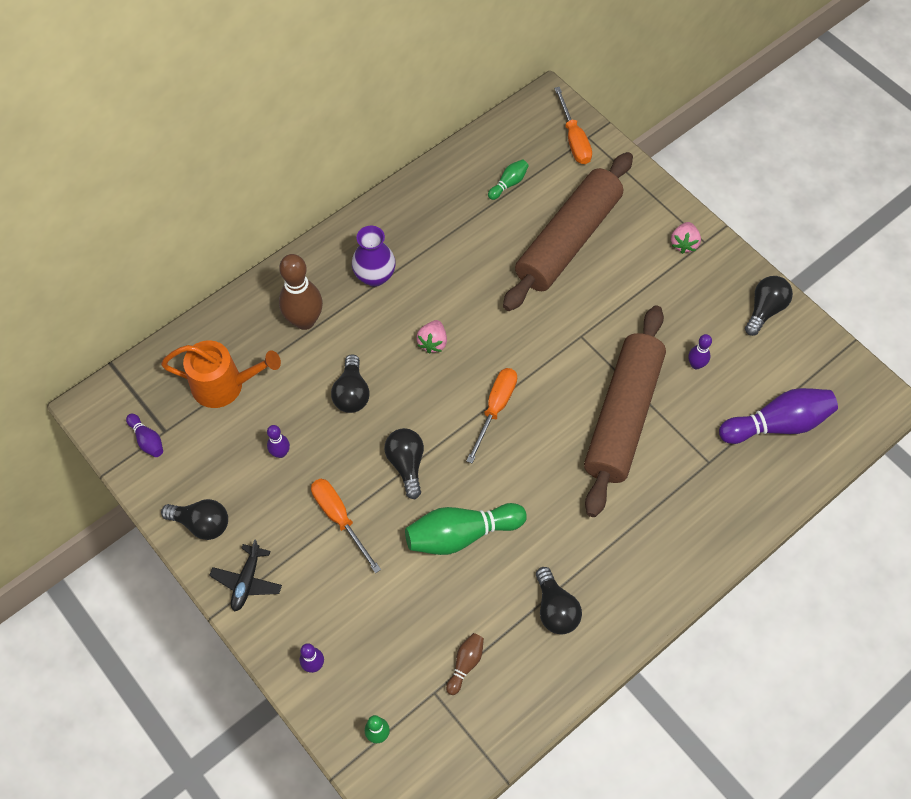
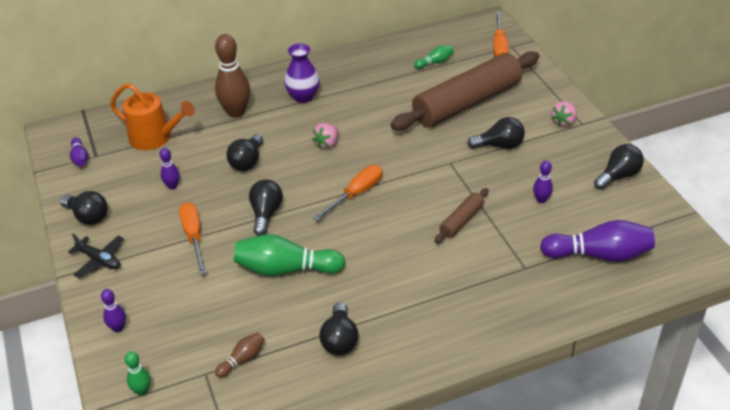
camera: 20 degrees right, 20 degrees down
black plane [209,539,282,612] -> black plane turned 90 degrees counterclockwise [68,234,124,278]
brown rolling pin [584,305,666,517] -> brown rolling pin [434,188,489,243], size x0.43
none -> black light bulb [467,117,525,149]

